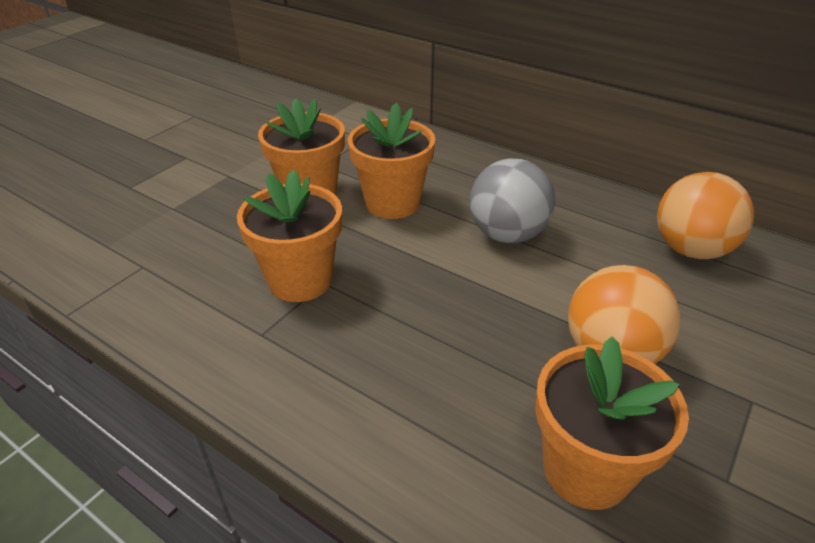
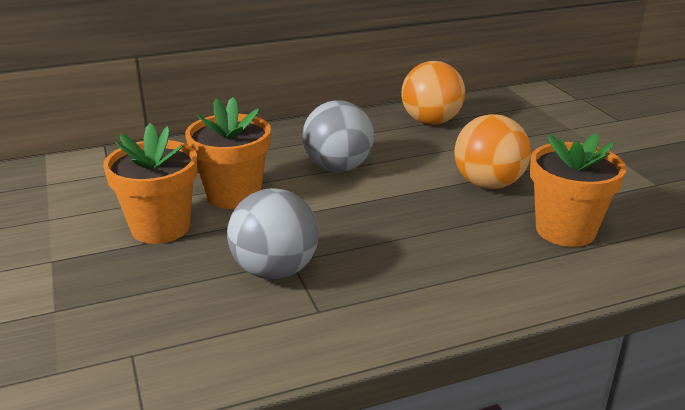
camera: 55 degrees left, 10 degrees down
orange flower pot [237,170,342,302] -> grey ball [227,188,319,280]

